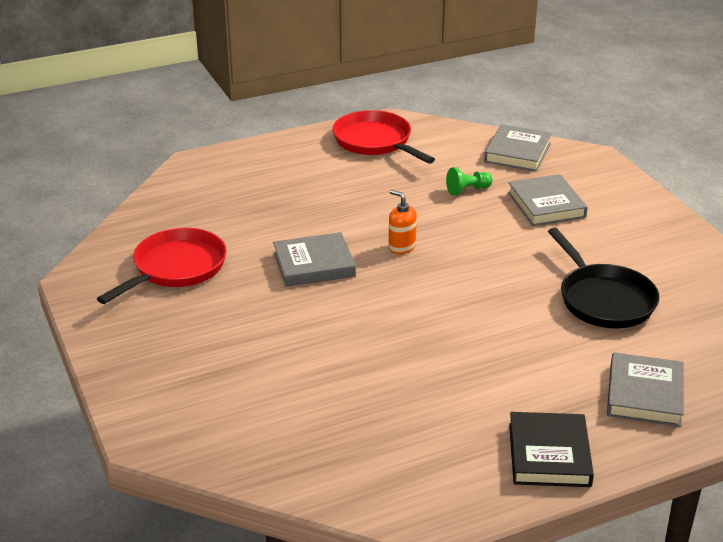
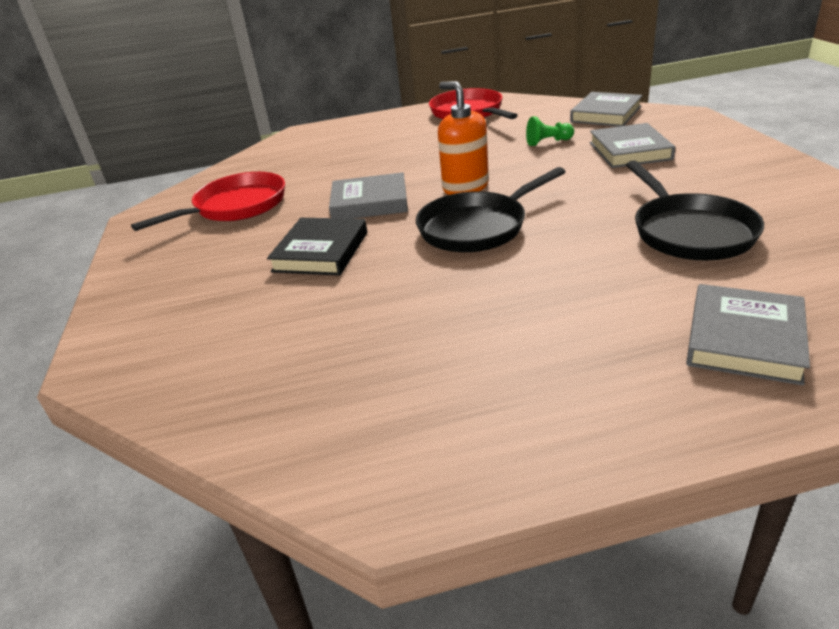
camera: 15 degrees right, 0 degrees up
orange soap dispenser [389,190,417,254] -> orange soap dispenser [438,82,489,195], size x1.55
black book [509,412,594,487] -> black book moved to [267,218,367,276]
none -> black pan [416,167,565,252]

